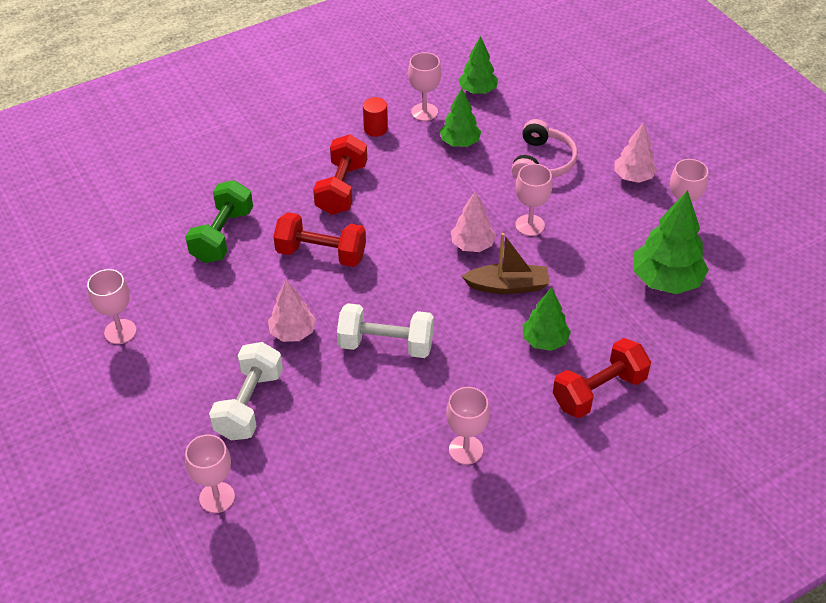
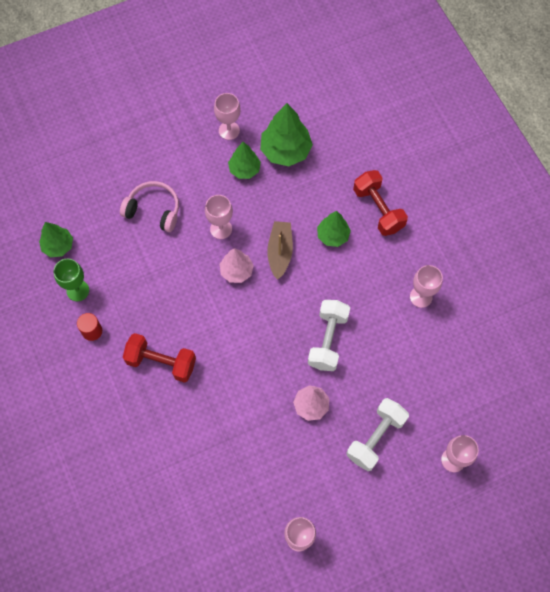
camera: 85 degrees left, 20 degrees up
green dumbbell [185,180,253,263] -> none
white dumbbell [209,342,283,440] -> white dumbbell turned 75 degrees counterclockwise [347,398,409,471]
red dumbbell [273,212,366,267] -> none
pink goblet [408,52,441,121] -> green goblet [54,259,89,301]
green tree [440,88,481,147] -> green tree moved to [228,142,261,179]
pink tree [614,122,657,183] -> none

